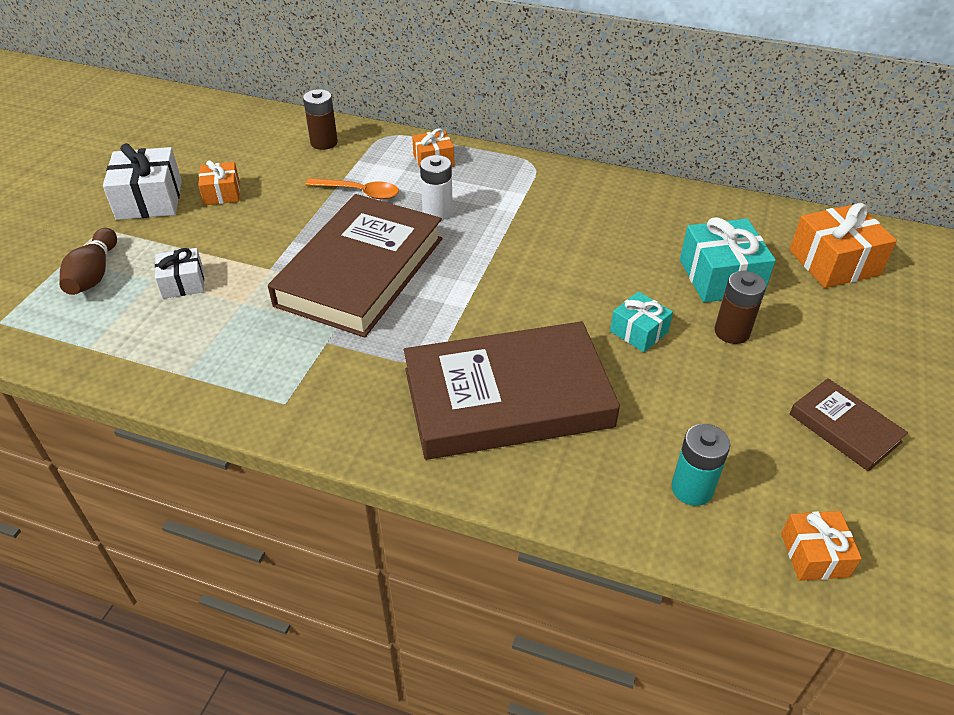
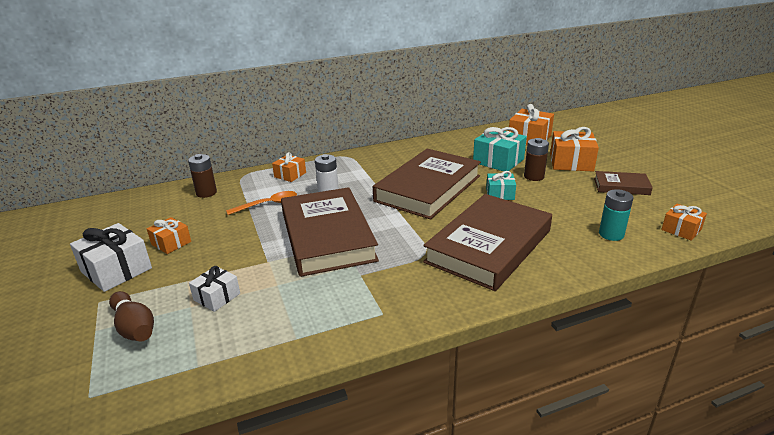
camera: 40 degrees left, 15 degrees down
none -> brown book [373,149,481,220]
none -> orange gift [550,127,599,172]

